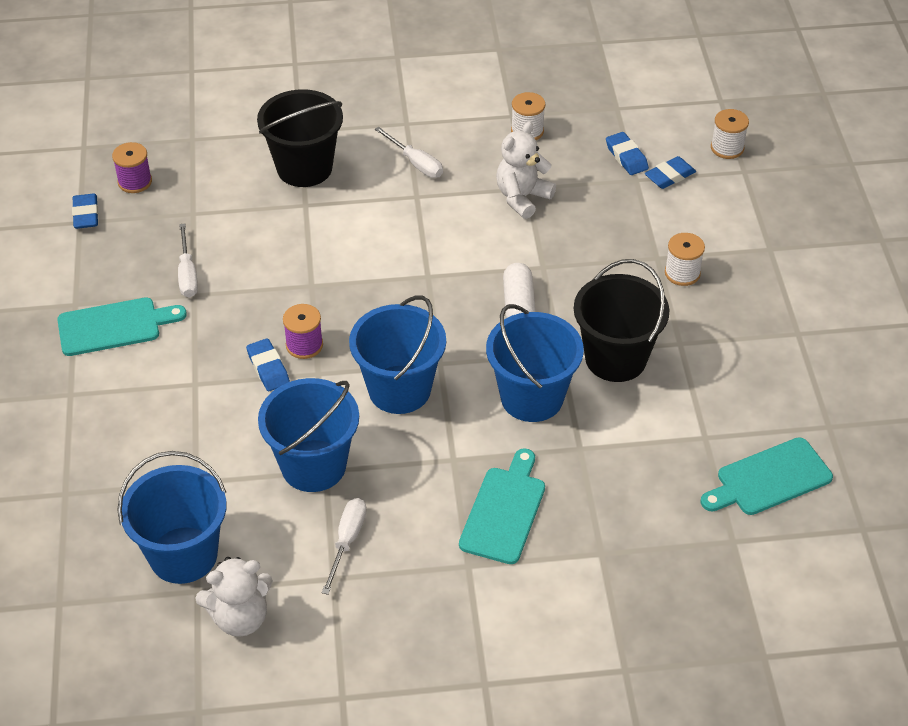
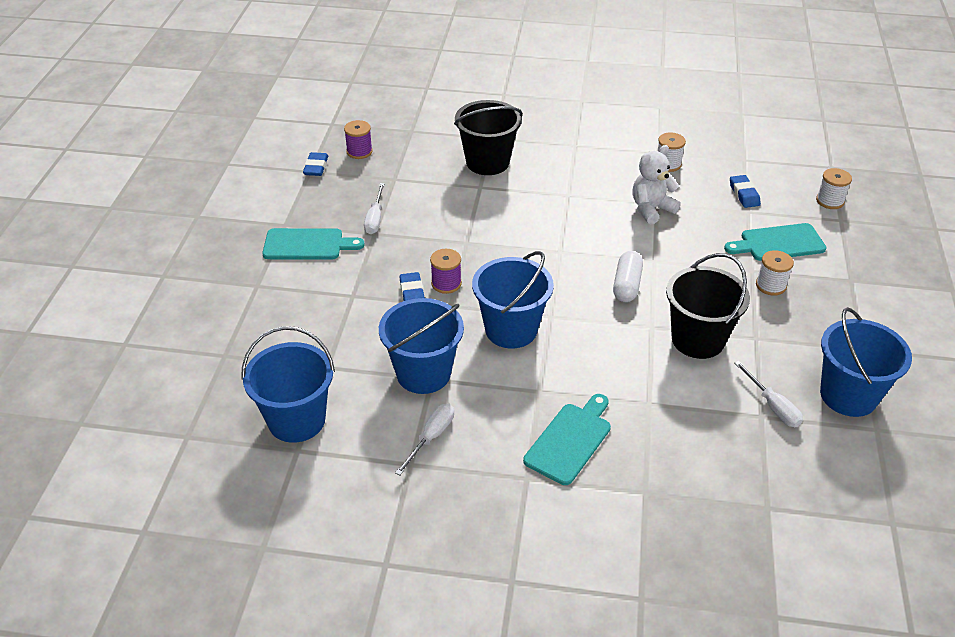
camera: 15 degrees right, 5 degrees down
white teddy bear [195,557,273,637] -> none
white screwdriver [374,127,443,178] -> white screwdriver moved to [734,361,803,427]
blue bucket [486,304,584,422] -> blue bucket moved to [820,307,912,417]
blue eraser [645,156,696,189] -> none
turquoise cutting board [701,437,833,515] -> turquoise cutting board moved to [724,223,827,261]

